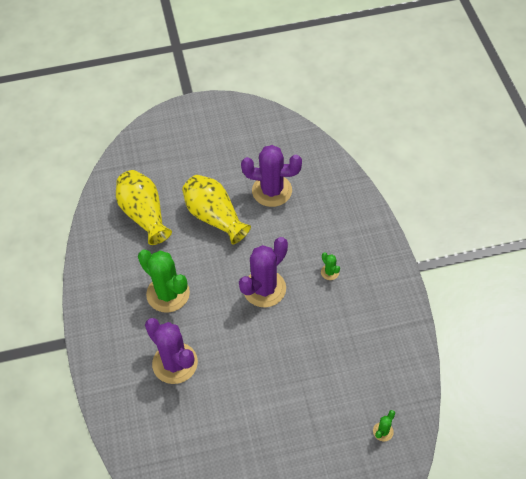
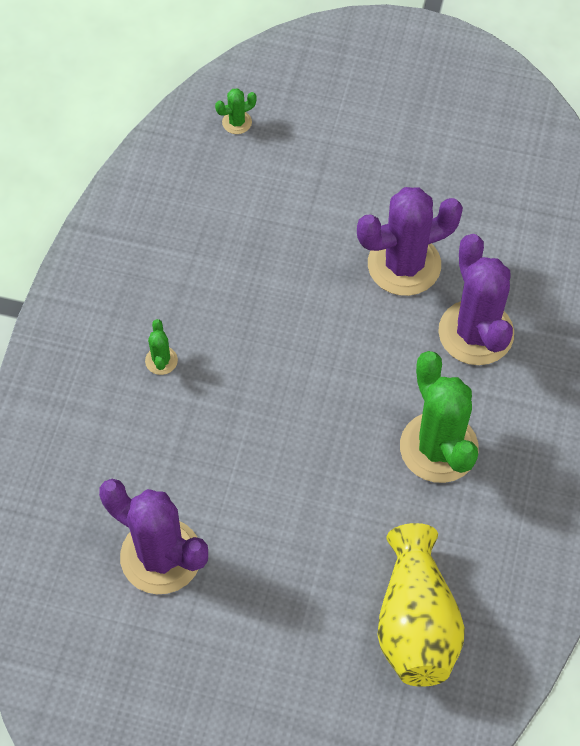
camera: 155 degrees left, 5 degrees up
yellow vase [182,175,251,245] -> none
purple cactus [239,237,288,307] -> purple cactus moved to [357,187,463,296]

